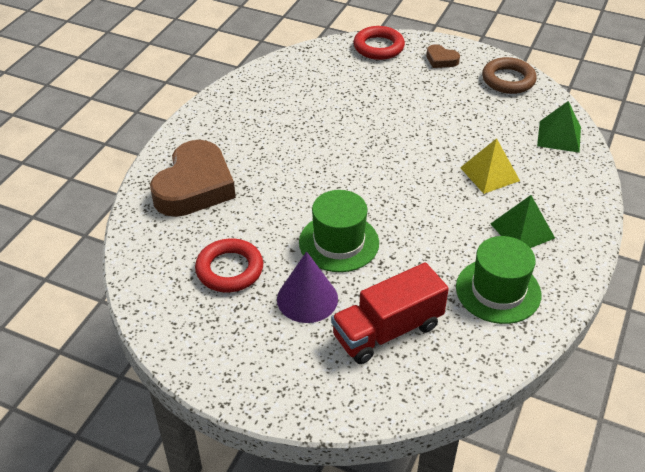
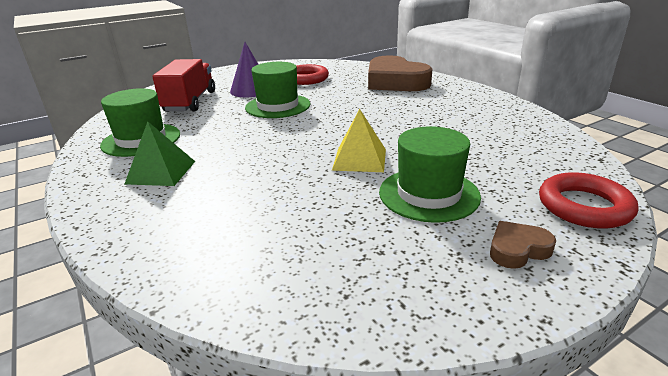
camera: 125 degrees right, 15 degrees down
yellow pyramid [460,138,520,194] -> yellow pyramid moved to [332,109,386,172]
brown ring [482,57,537,94] -> none
green pyramid [537,101,581,153] -> none
none -> green hat [379,126,481,223]

